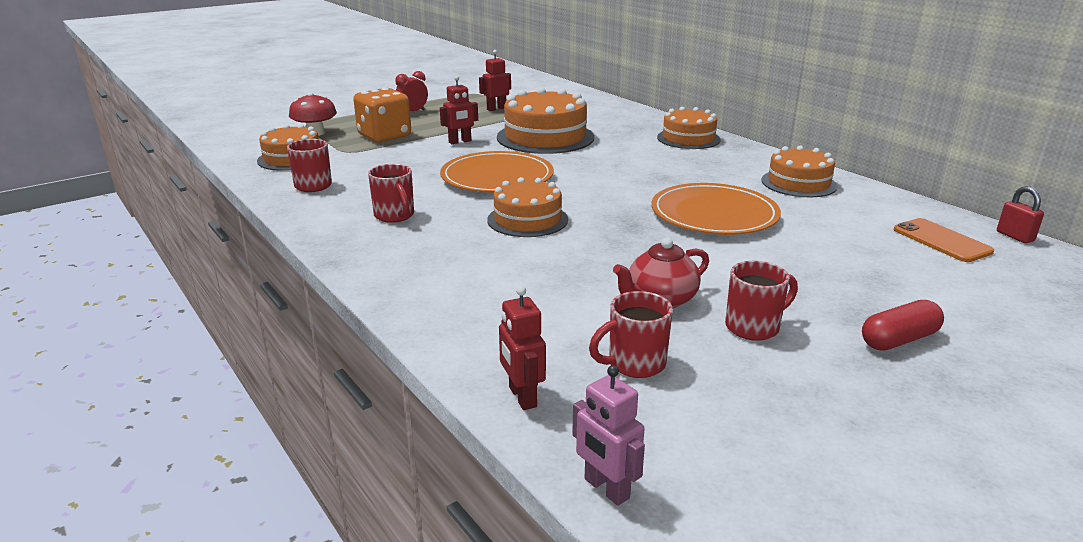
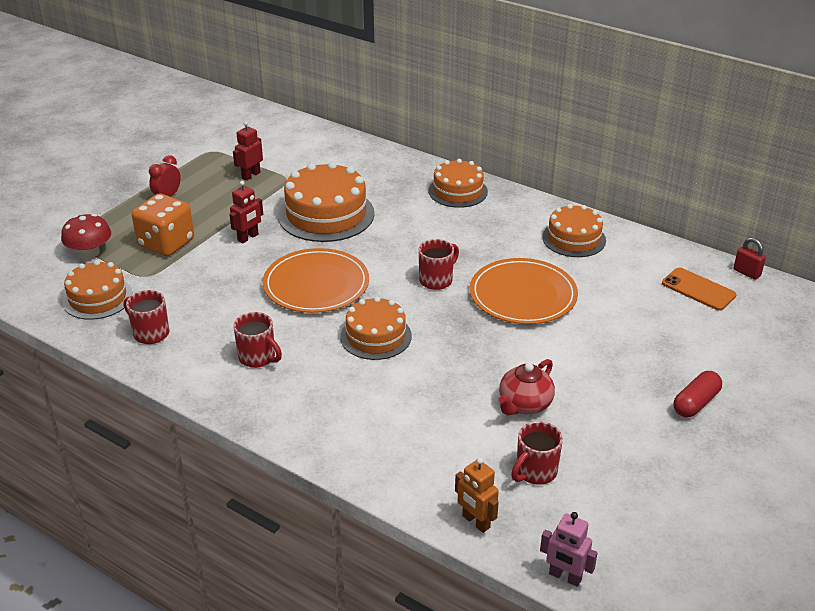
camera: 20 degrees left, 10 degrees up
red robot [499,286,546,410] -> orange robot [455,457,499,533]
red mug [725,261,798,341] -> red mug moved to [419,239,459,290]

